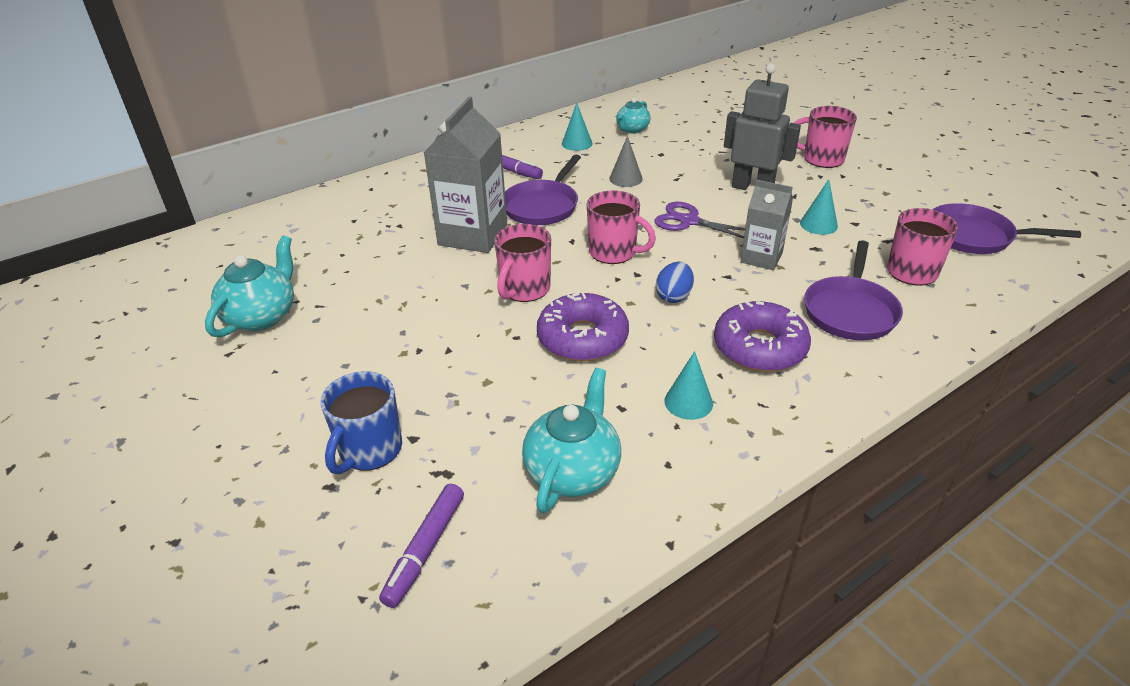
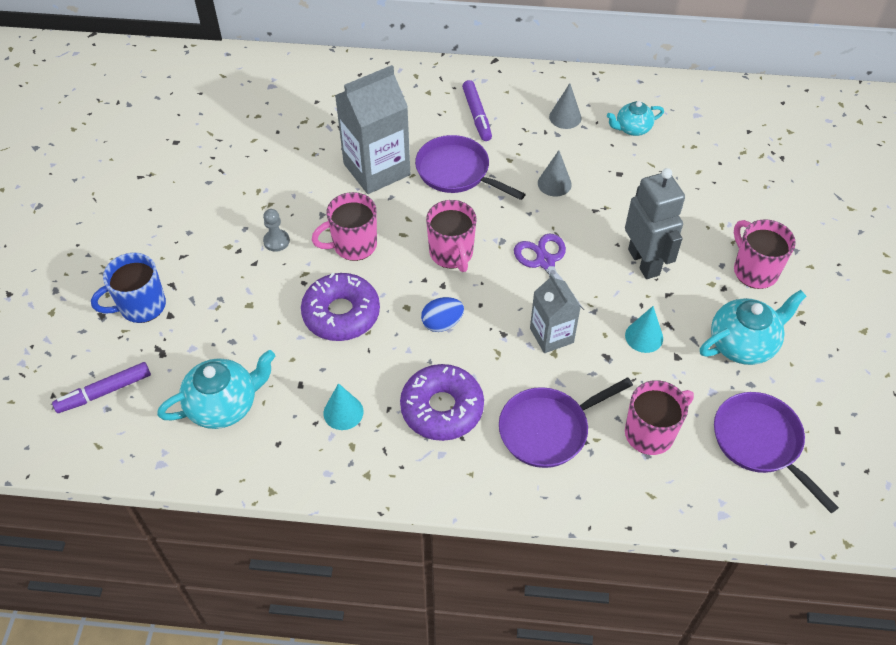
camera: 40 degrees right, 15 degrees up
turquoise teapot [205,235,294,337] -> turquoise teapot moved to [700,290,806,365]
purple pan [505,155,581,225] -> purple pan turned 60 degrees clockwise [415,135,526,200]
turquoise cone [562,103,592,151] -> grey cone [549,83,582,129]
none -> grey pawn [263,209,290,252]

